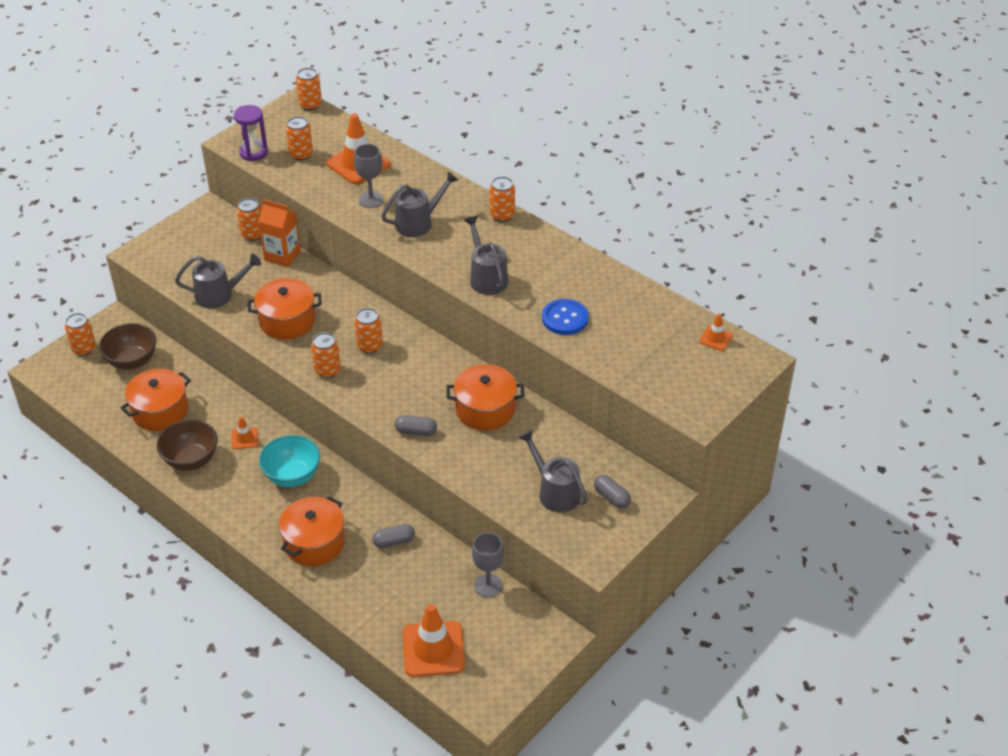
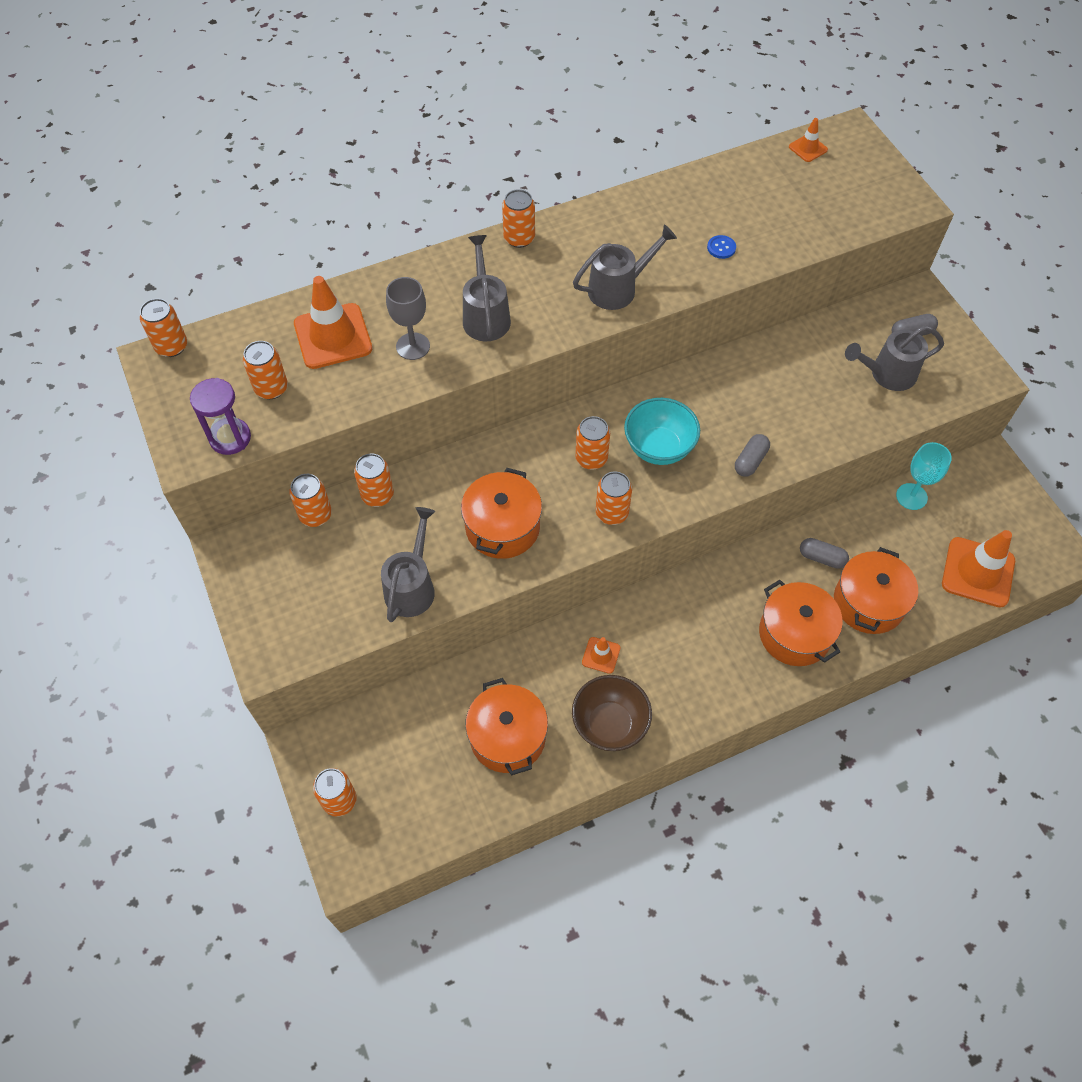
camera: 65 degrees left, 15 degrees up
brown bowl [99,323,156,370] -> none
orange carton [258,199,301,267] -> orange can [354,454,394,507]
turquoise bowl [259,435,320,487] -> turquoise bowl moved to [624,398,700,465]
grey capsule [372,524,415,548] -> grey capsule turned 75 degrees counterclockwise [800,538,849,569]
orange pot [446,364,524,431] -> orange pot moved to [834,547,918,634]
grey watering can [464,216,508,295] -> grey watering can turned 150 degrees clockwise [573,225,677,310]
grey goblet [472,532,504,598] -> turquoise goblet [896,442,952,510]
blue button [542,299,589,335] -> blue button [707,235,736,259], size x0.52

